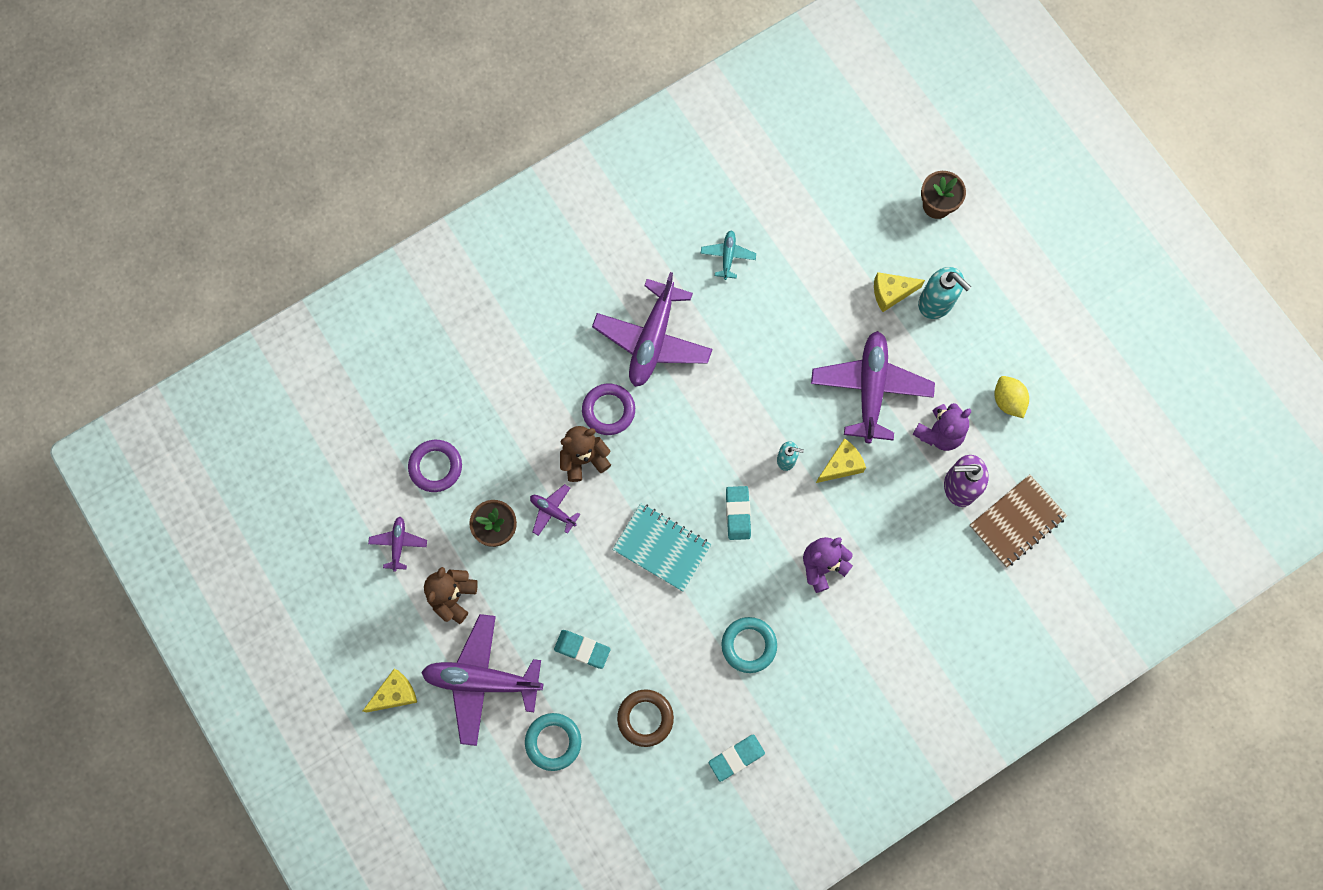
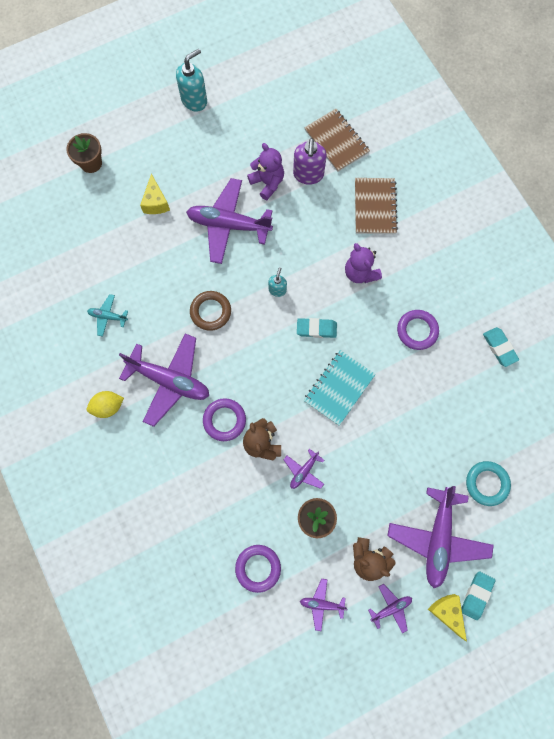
camera: 85 degrees left, 0 degrees up
turquoise eraser [554,630,611,669] -> turquoise eraser moved to [461,571,495,620]
brown ring [617,689,674,747] -> brown ring moved to [190,291,231,331]
turquoise ring [721,617,777,673] -> purple ring [397,310,439,350]
yellow cheese [816,438,866,483] -> none
turquoise soap dispenser [918,267,971,319] -> turquoise soap dispenser moved to [176,49,207,112]
yellow lemon [995,376,1029,418] -> yellow lemon moved to [87,391,124,418]
none -> brown notebook [355,178,398,234]
none -> purple plane [368,584,412,633]

